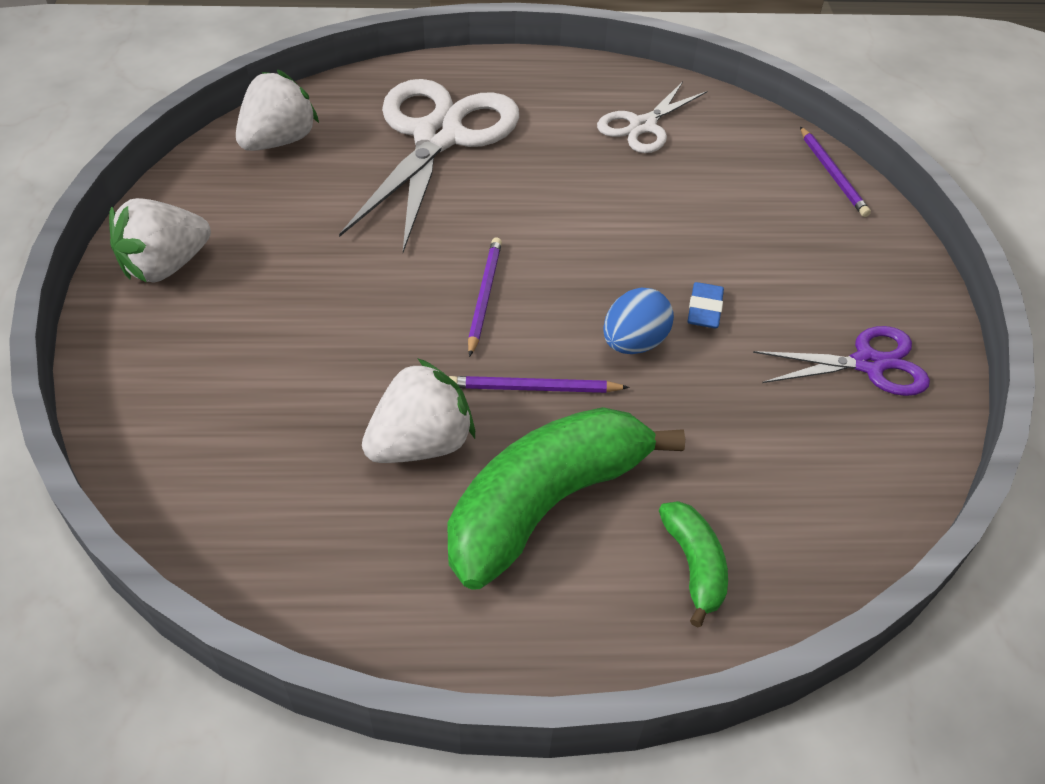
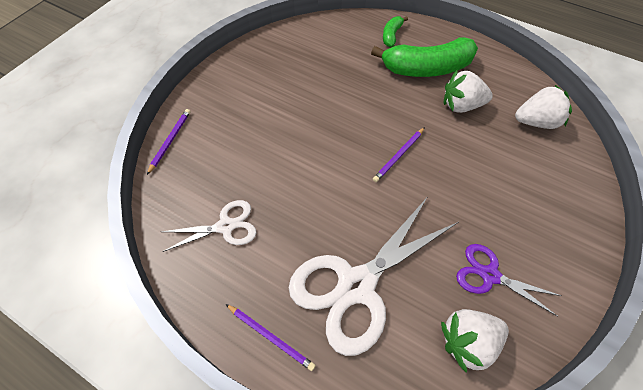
camera: 145 degrees left, 10 degrees up
white strawberry [109,198,211,283] -> white strawberry moved to [515,85,572,129]
purple pencil [449,376,629,393] -> purple pencil moved to [226,304,316,371]
blue egg [603,287,674,354] -> none
blue eraser [687,282,724,328] -> none
purple scissors [753,326,930,396] -> purple scissors moved to [456,244,562,317]

